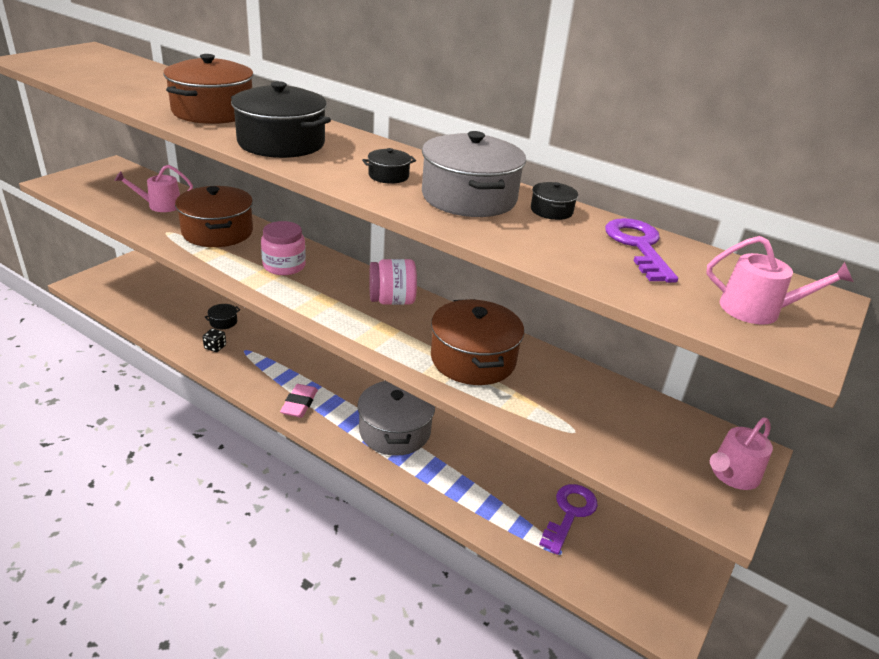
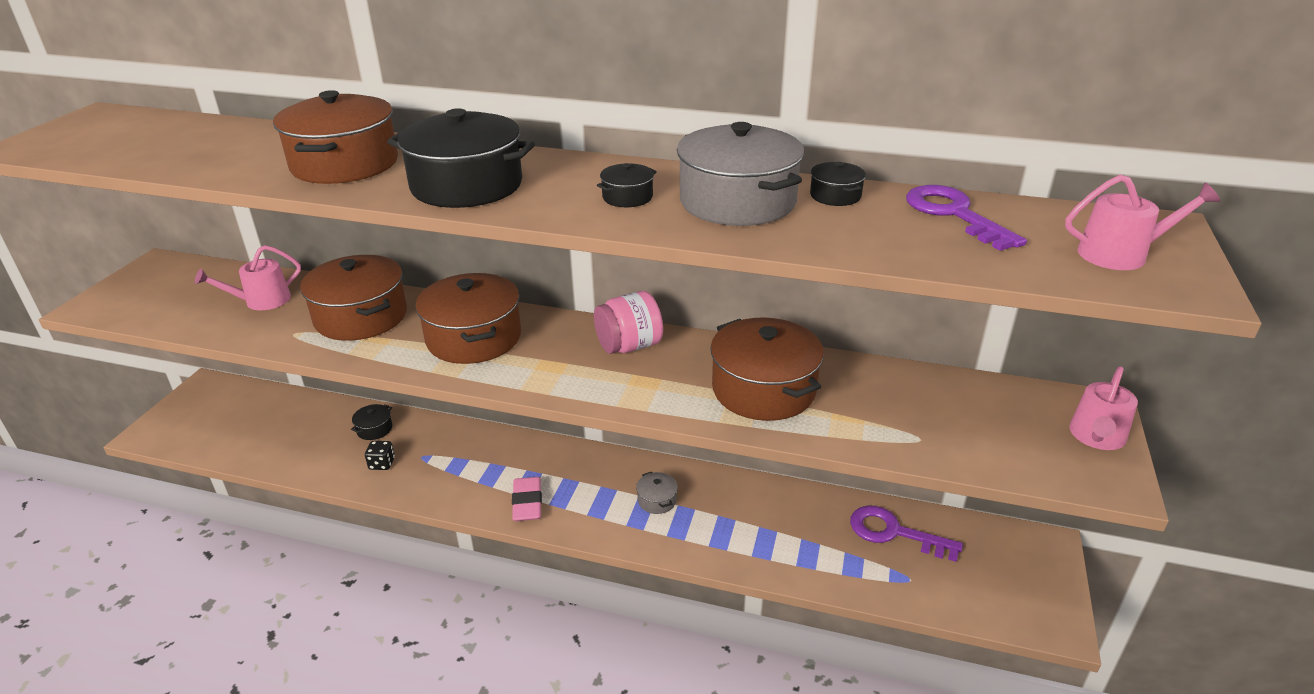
camera: 15 degrees left, 0 degrees up
pink jar [261,221,306,275] -> brown pot [415,273,521,364]
grey pot [357,381,435,456] -> grey pot [636,472,678,514], size x0.44
purple key [539,484,598,555] -> purple key turned 75 degrees counterclockwise [850,506,963,562]

